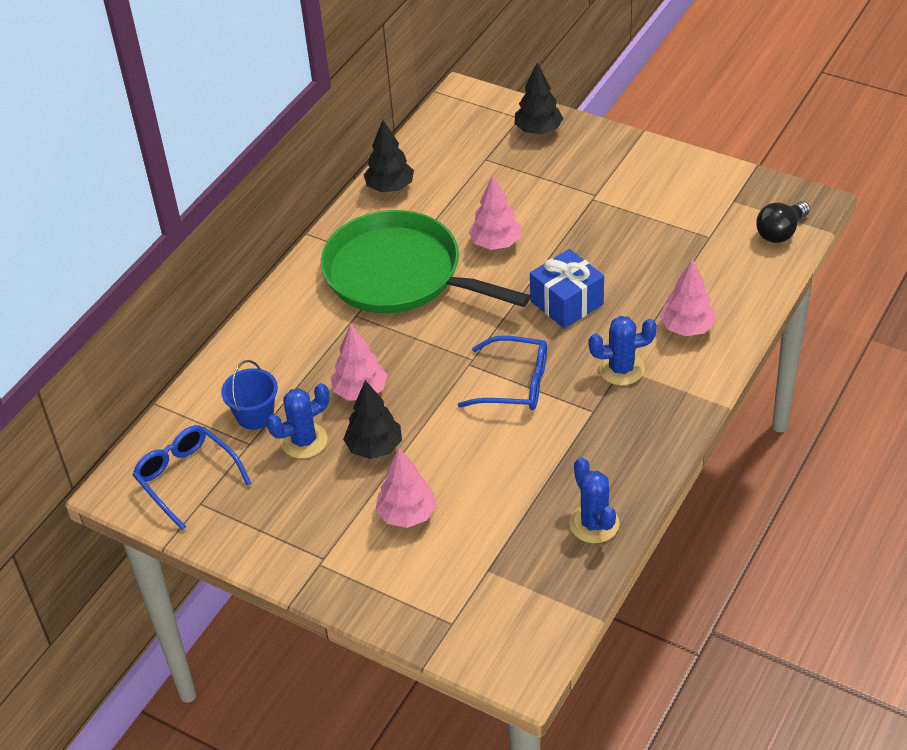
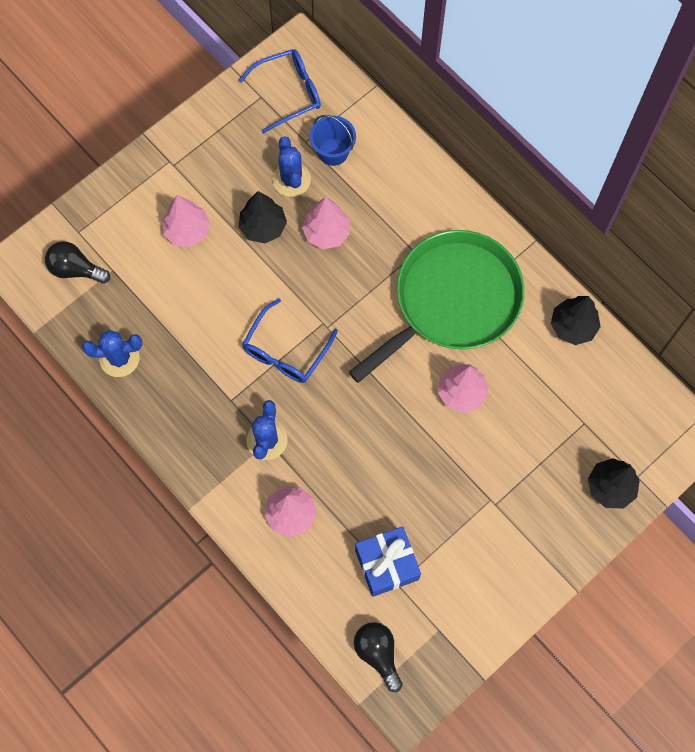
camera: 105 degrees right, 25 degrees up
blue gift [530,249,604,329] -> blue gift moved to [355,526,421,597]
none -> black light bulb [45,241,110,284]

